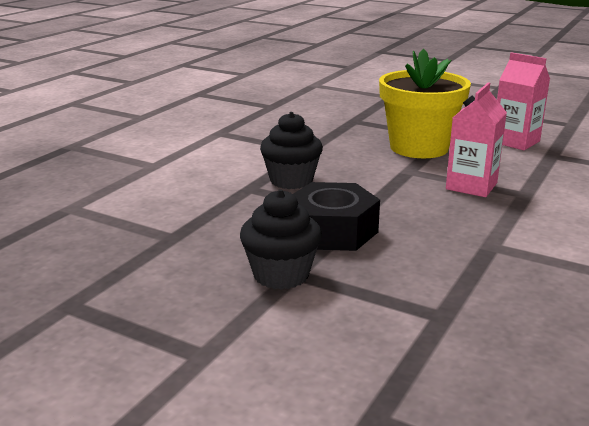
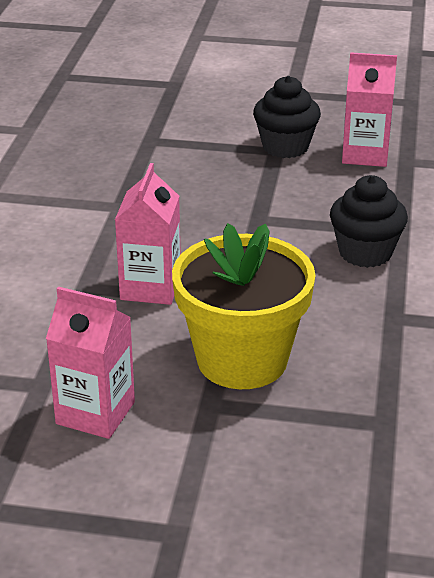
camera: 160 degrees right, 10 degrees up
black nut [293,182,380,251] -> none
none -> pink carton [342,52,397,167]

